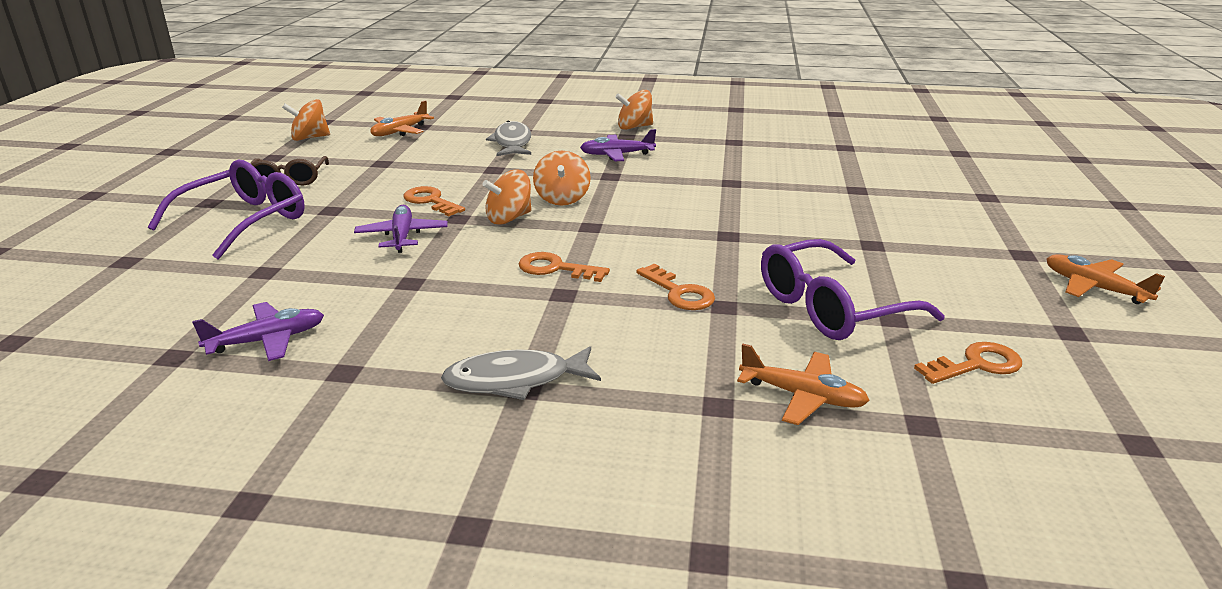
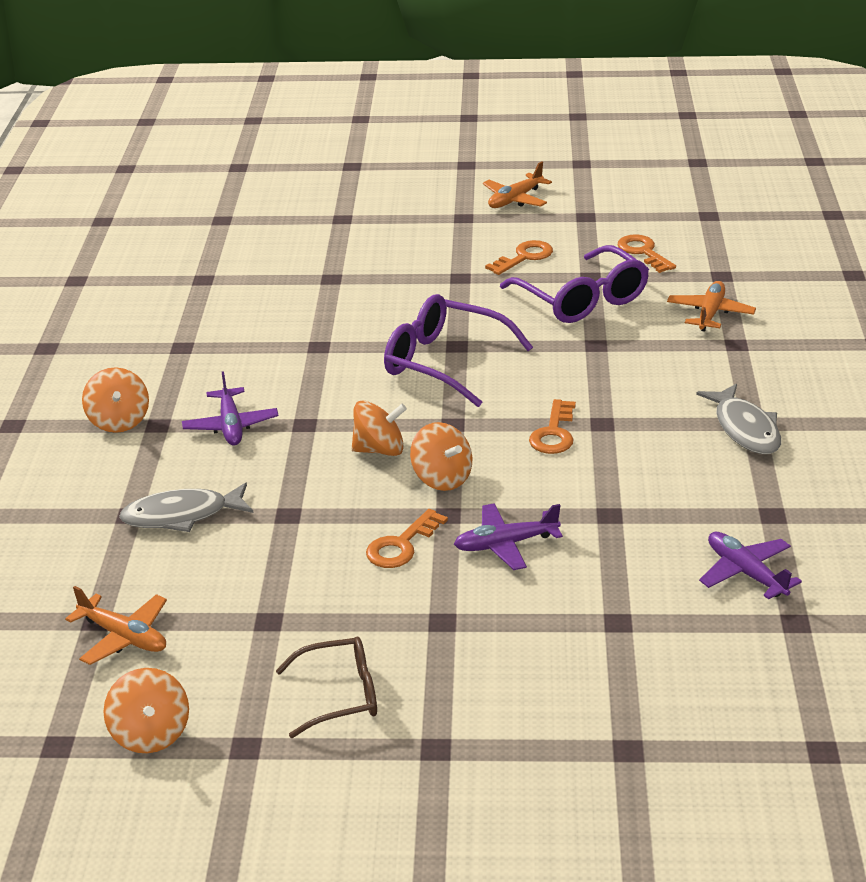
camera: 95 degrees left, 5 degrees up
purple glasses [148,160,305,260] -> purple glasses moved to [384,294,533,407]
orange key [636,263,715,310] -> orange key moved to [485,240,553,275]

